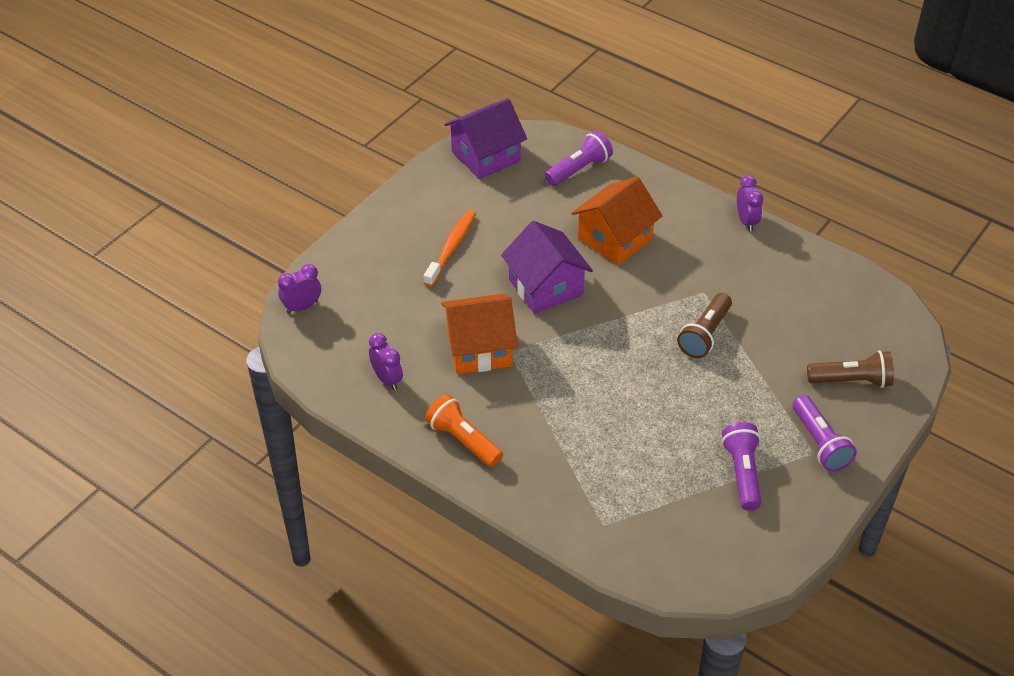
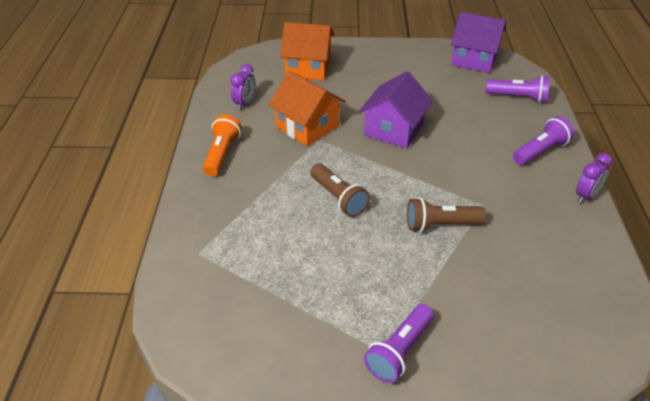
camera: 55 degrees right, 5 degrees down
purple clock [278,264,321,314] -> none
orange toothbrush [424,210,476,287] -> none
orange house [571,177,662,265] -> orange house moved to [280,22,334,81]
purple flashlight [722,422,762,510] -> purple flashlight moved to [513,116,574,165]
brown flashlight [807,350,894,388] -> brown flashlight moved to [310,164,370,217]

